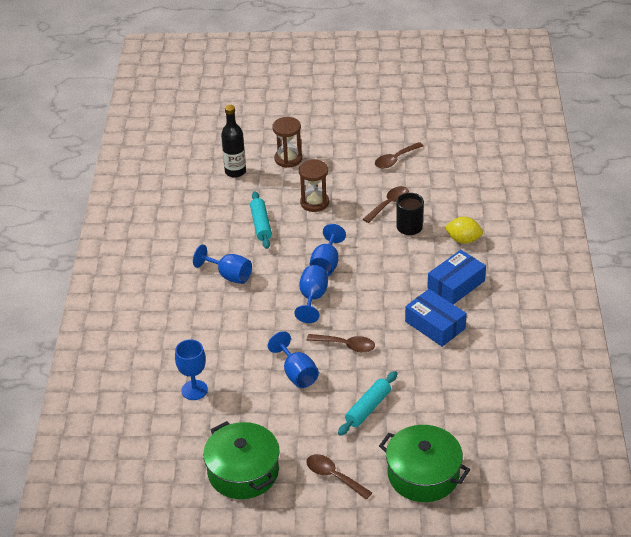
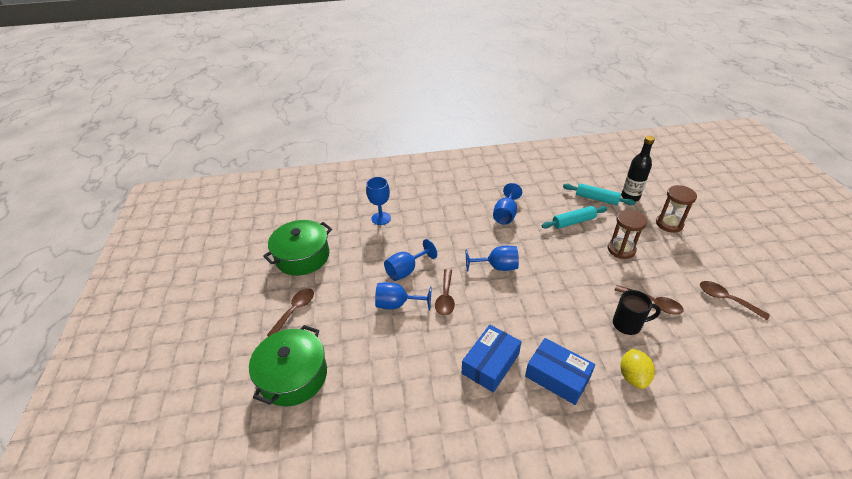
camera: 80 degrees right, 0 degrees up
blue goblet [309,224,346,276] -> blue goblet moved to [375,282,432,310]
turquoise rolling pin [338,371,397,436] -> turquoise rolling pin moved to [563,183,635,205]

